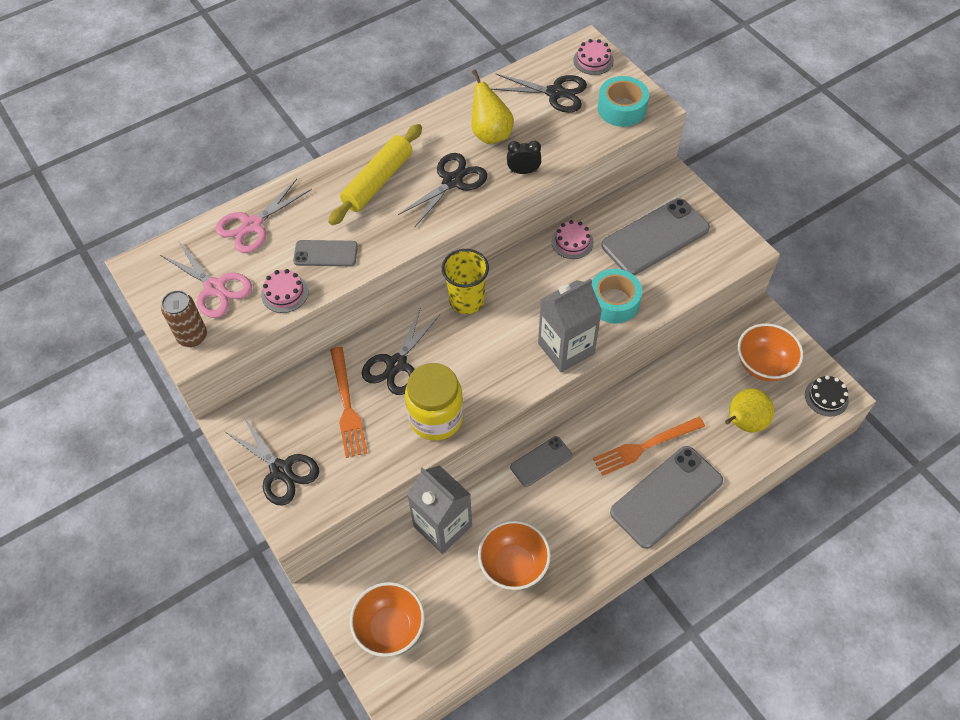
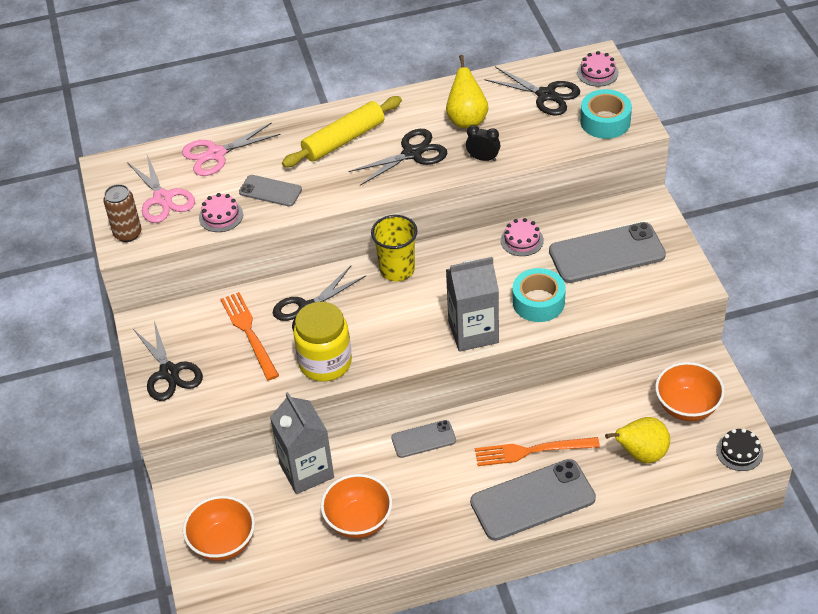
camera: 20 degrees right, 10 degrees down
orange fork [330,347,367,458] -> orange fork turned 150 degrees clockwise [220,292,279,380]

